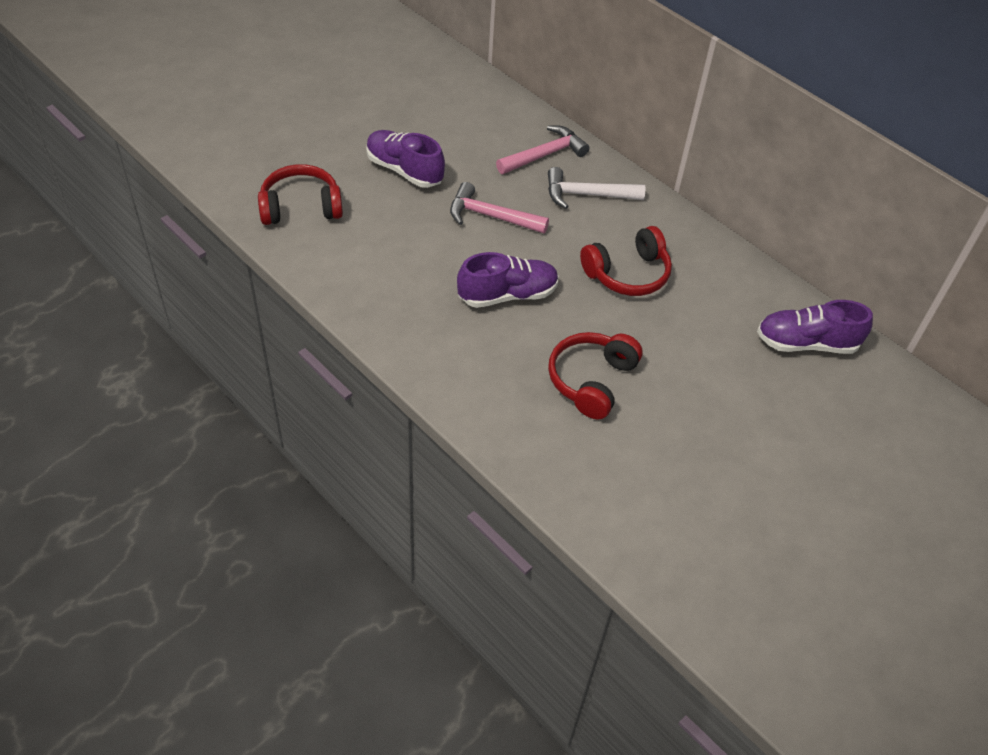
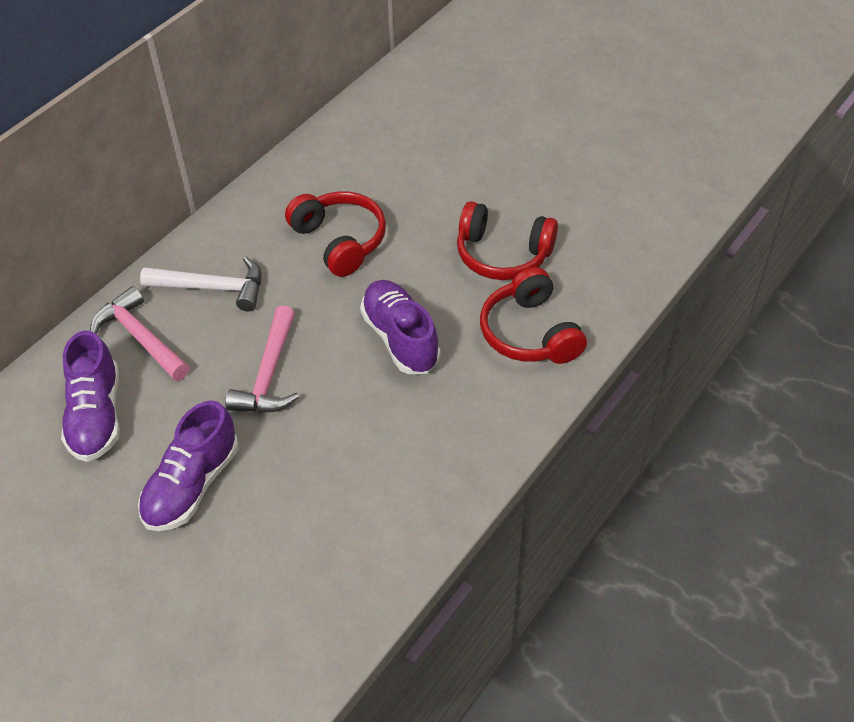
camera: 95 degrees left, 0 degrees up
red headphones [258,164,343,225] -> red headphones moved to [480,267,587,364]
white hammer [548,167,646,209] -> white hammer turned 75 degrees counterclockwise [140,256,262,311]
purple shoe [757,300,873,354] -> purple shoe moved to [61,331,120,462]

